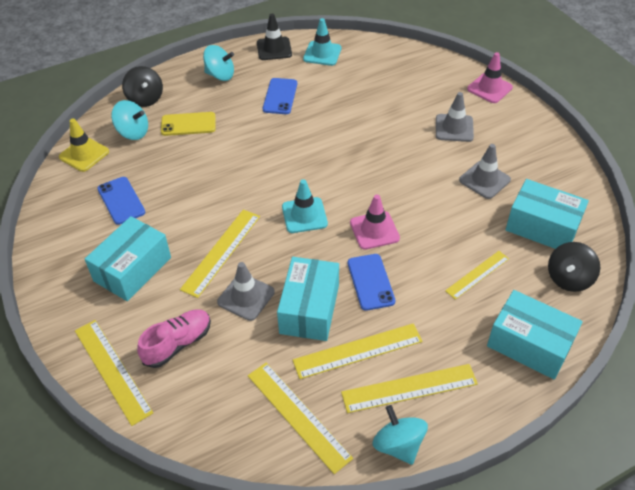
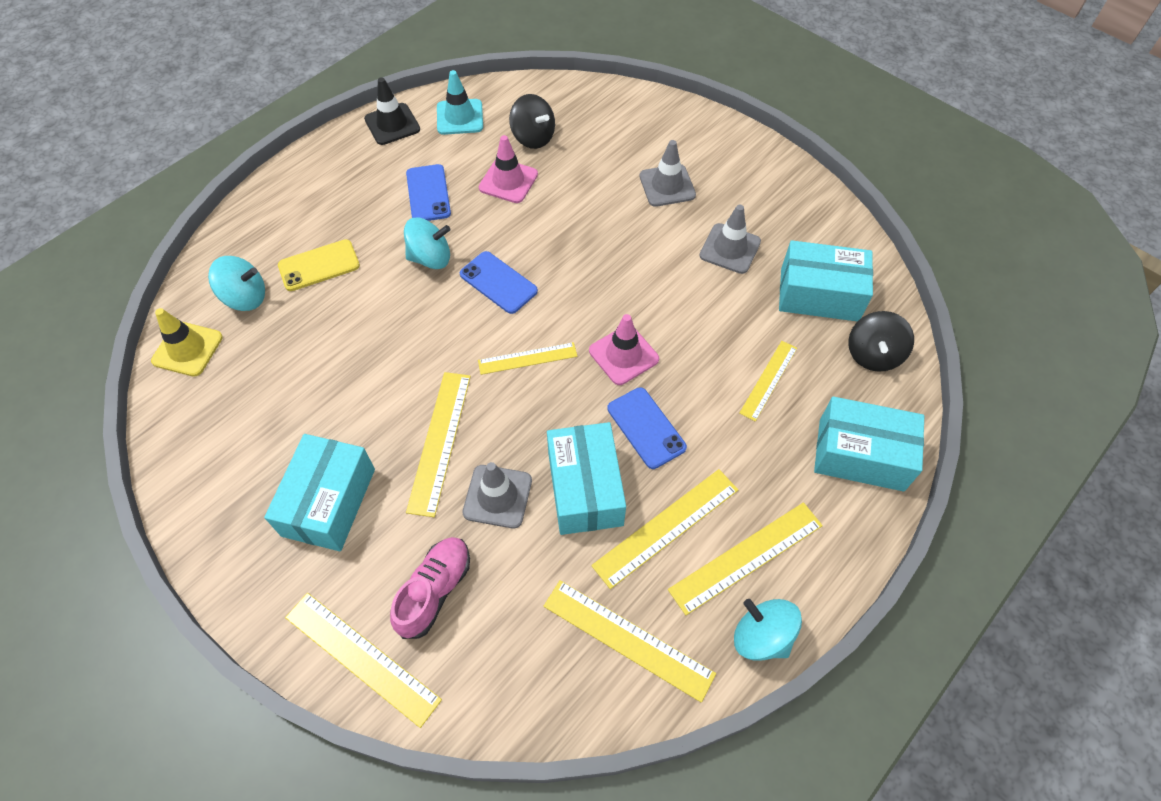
camera: 20 degrees left, 10 degrees up
blue phone [97,177,145,225] -> blue phone moved to [460,251,538,314]
black spinning top [122,66,163,107] -> black spinning top moved to [509,94,555,149]
turquoise spinning top [203,45,234,81] -> turquoise spinning top moved to [404,218,450,269]
turquoise traffic cone [282,179,328,233] -> yellow ruler [478,342,577,375]
pink traffic cone [467,52,513,103] -> pink traffic cone moved to [479,135,538,203]

